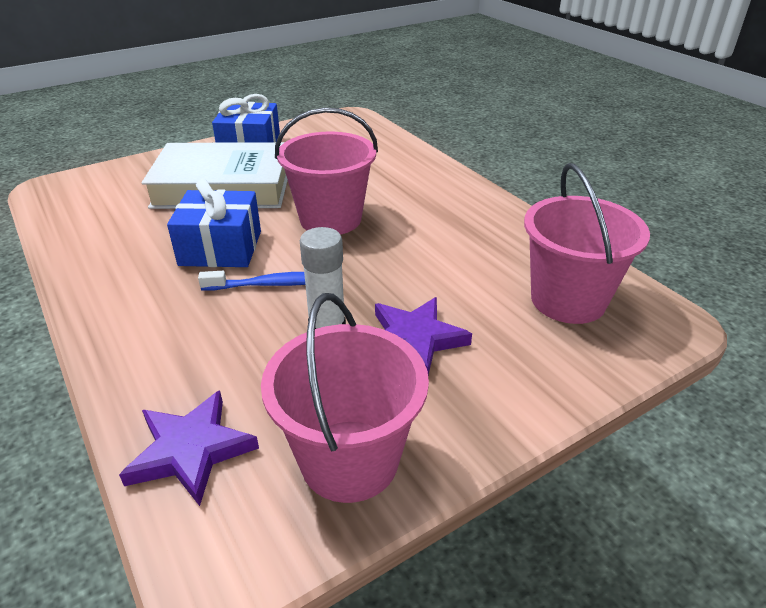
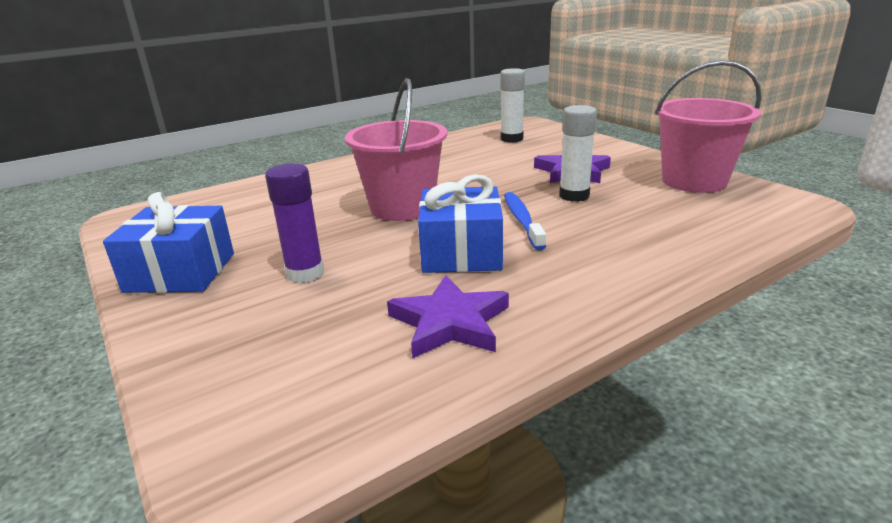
camera: 90 degrees left, 10 degrees down
purple star [119,390,259,506] -> purple star moved to [387,275,509,358]
white book [141,142,288,209] -> purple glue stick [265,163,324,283]
pink bucket [524,163,650,324] -> white glue stick [500,68,525,143]

